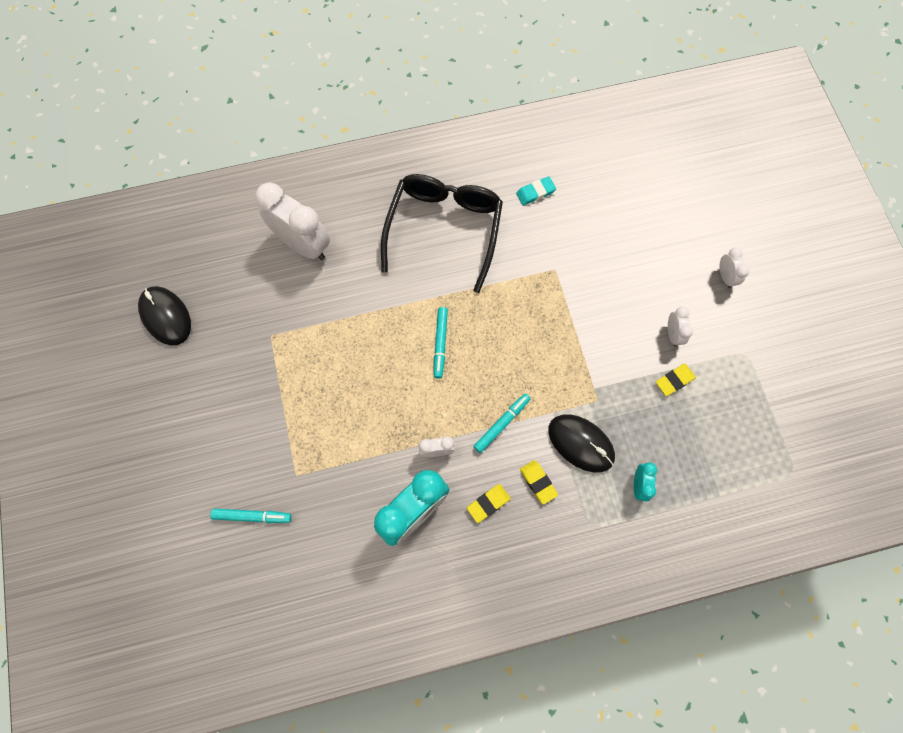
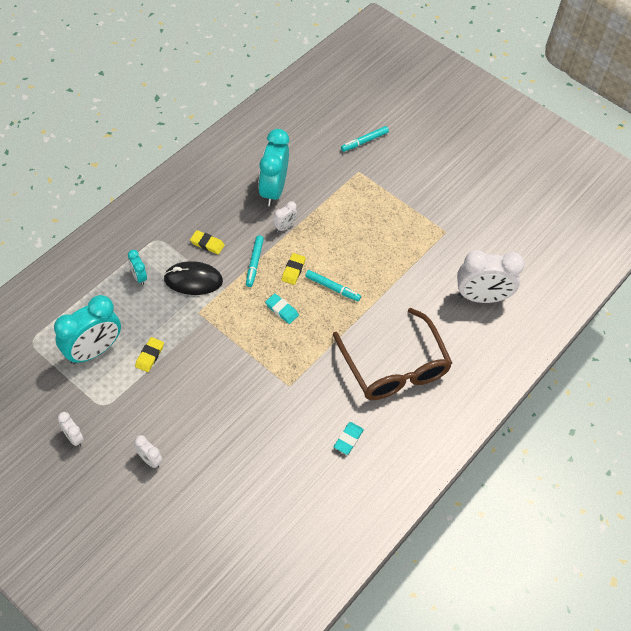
camera: 140 degrees right, 15 degrees down
black mouse [138,286,191,345] -> none
black glasses [381,174,503,293] -> brown glasses [333,308,452,400]
turquoise marker [434,307,448,379] -> turquoise marker turned 150 degrees clockwise [305,270,361,301]
yellow eraser [467,484,511,523] -> yellow eraser moved to [282,253,306,285]
white clock [668,307,693,347] -> white clock moved to [58,412,84,447]
none -> turquoise clock [54,295,121,364]
none -> turquoise eraser [265,293,299,324]

